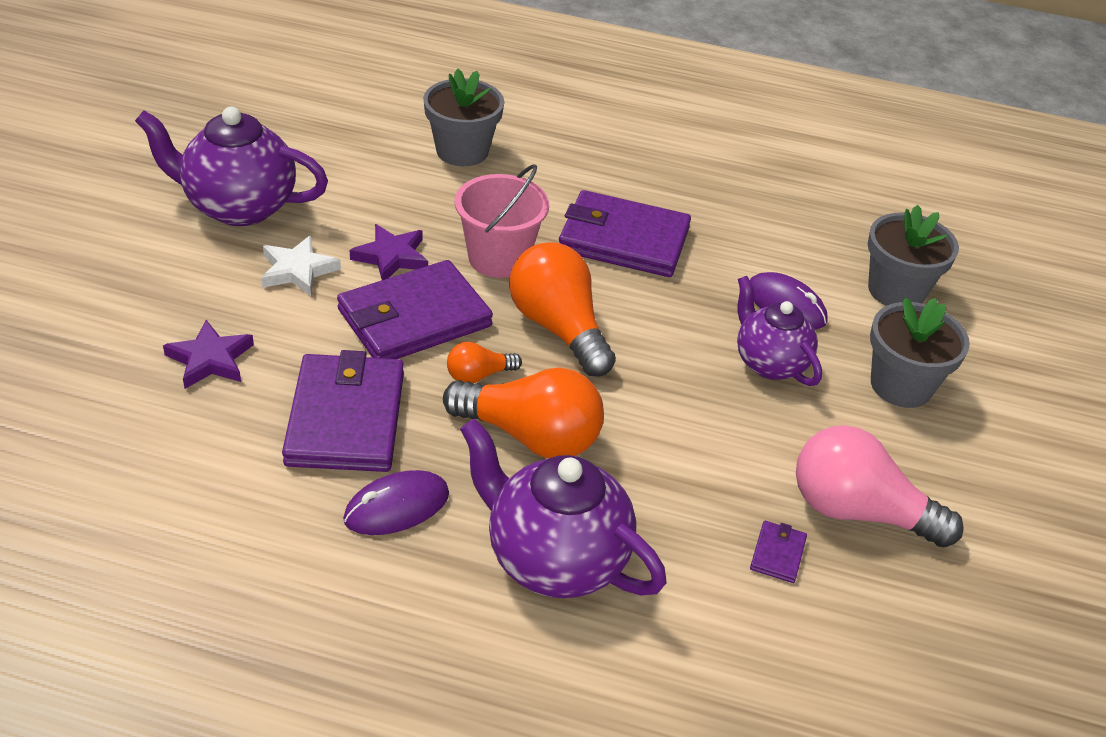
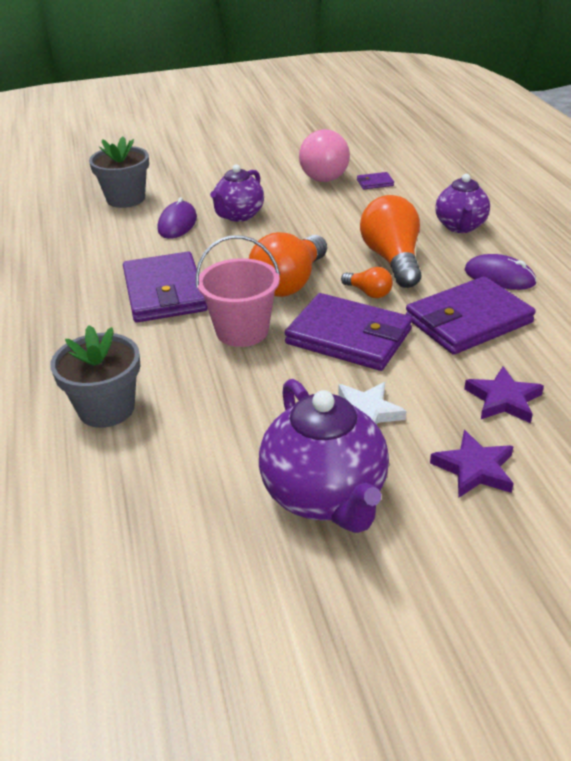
camera: 115 degrees left, 5 degrees down
purple star [350,224,428,280] -> purple star moved to [430,430,514,497]
purple teapot [460,419,667,598] -> purple teapot [435,174,490,233], size x0.65
grey flower pot [870,297,970,408] -> none

